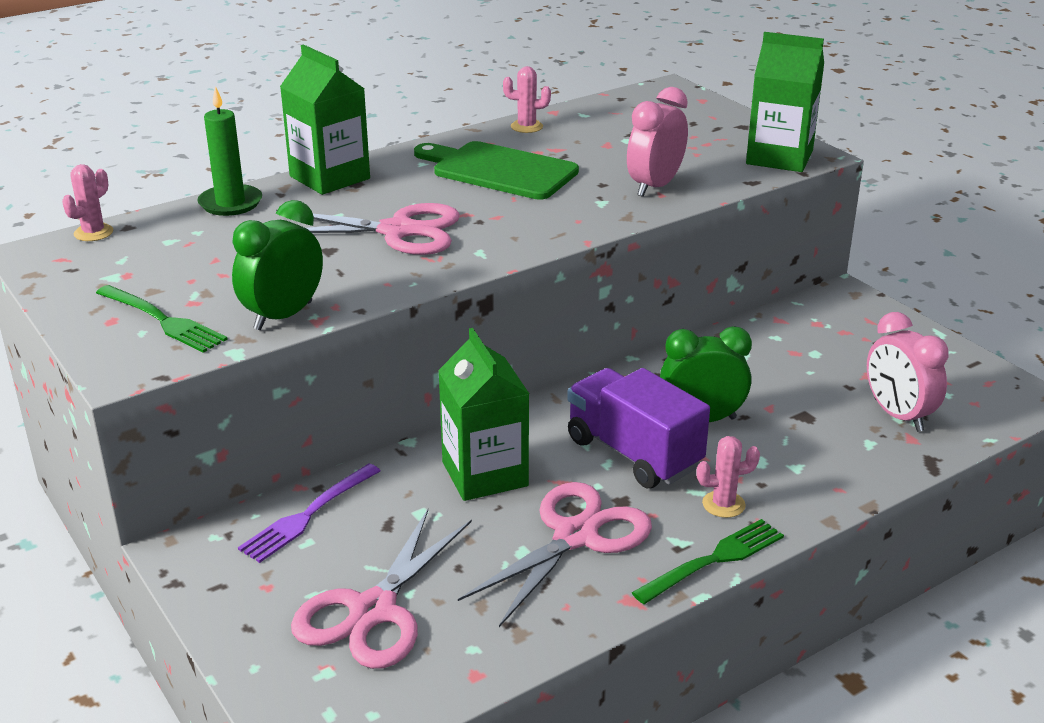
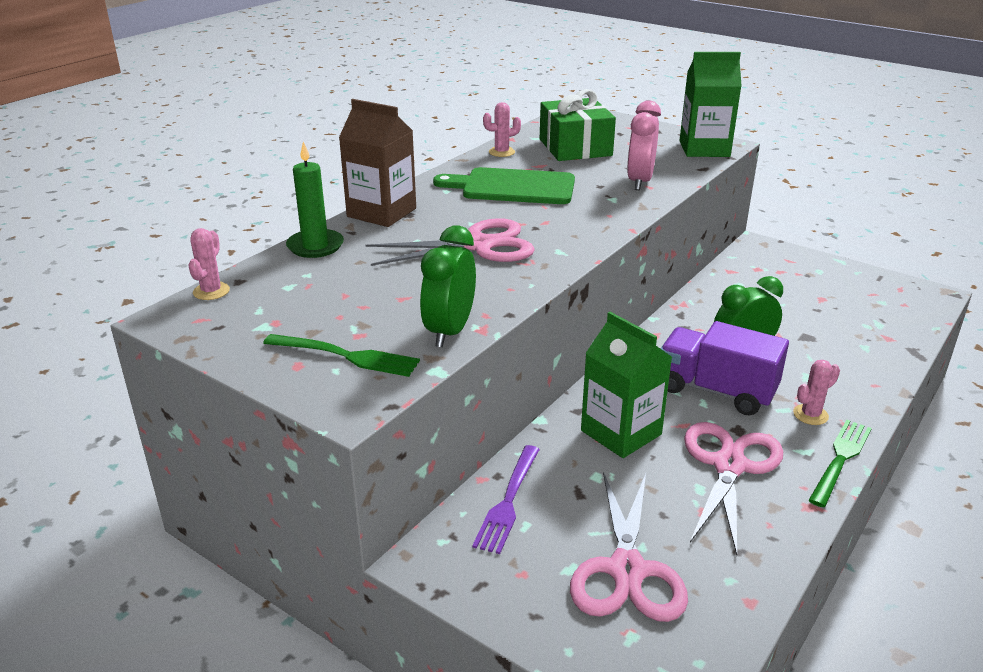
camera: 20 degrees left, 0 degrees up
green carton [280,45,370,195] -> brown carton [339,99,416,227]
pink clock [867,312,949,432] -> none
none -> green gift [540,89,616,161]

